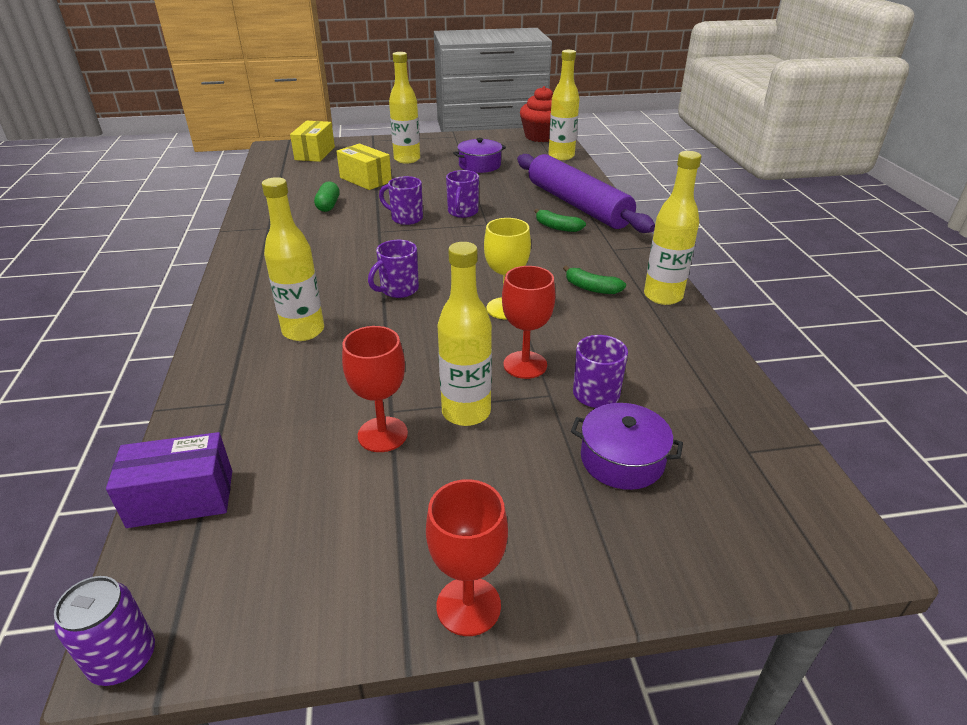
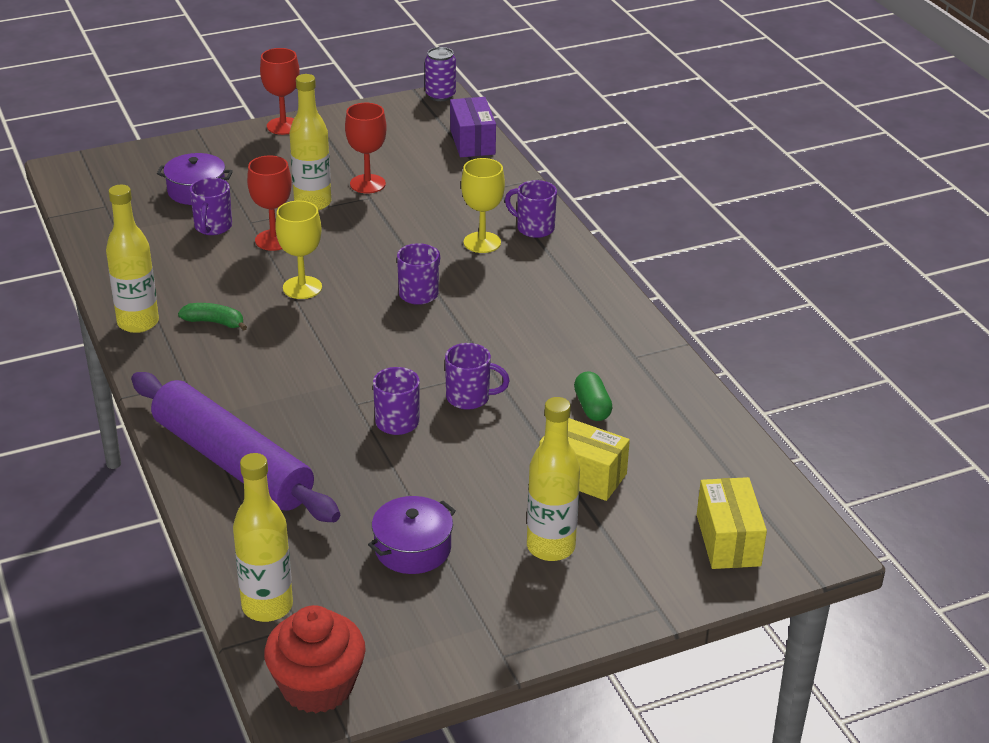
camera: 165 degrees right, 0 degrees up
purple box [106,432,232,528] -> purple box turned 75 degrees counterclockwise [450,97,496,157]
yellow bottle [262,177,324,341] -> yellow goblet [461,158,505,253]
green banana [535,209,586,232] -> none
none -> purple mug [505,180,557,238]

